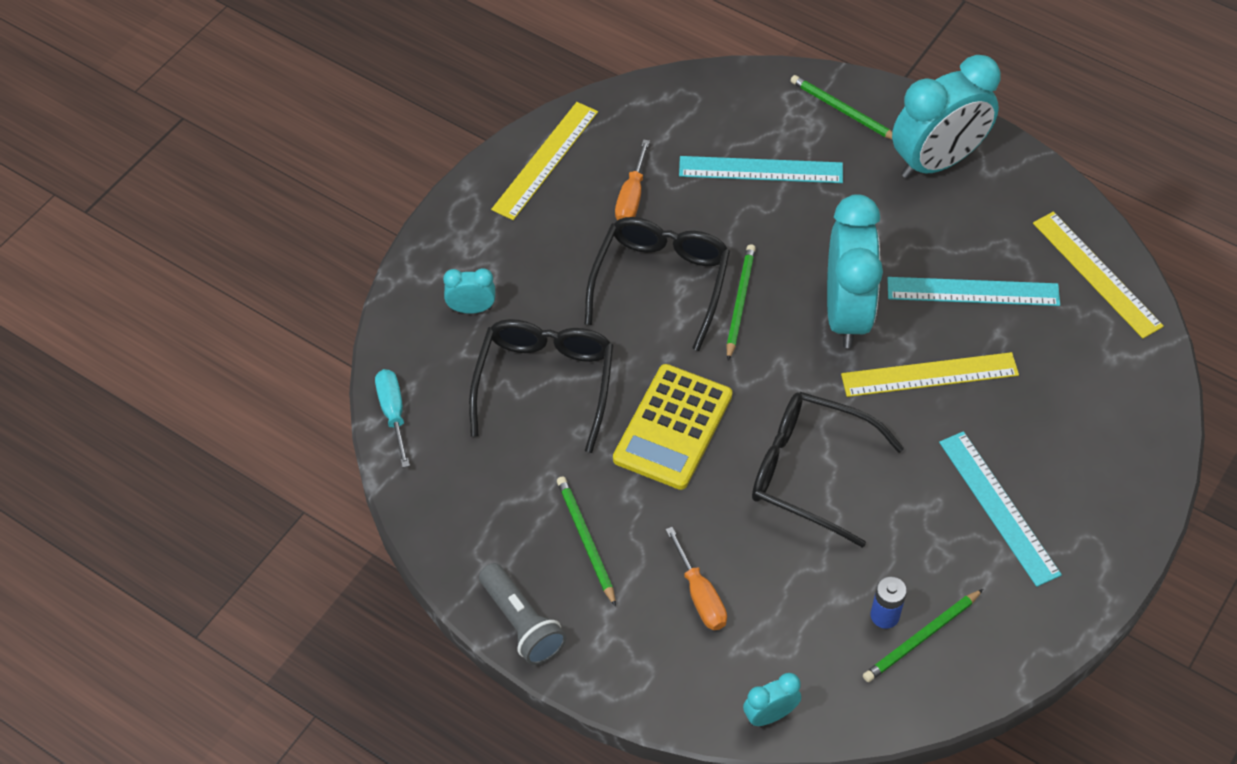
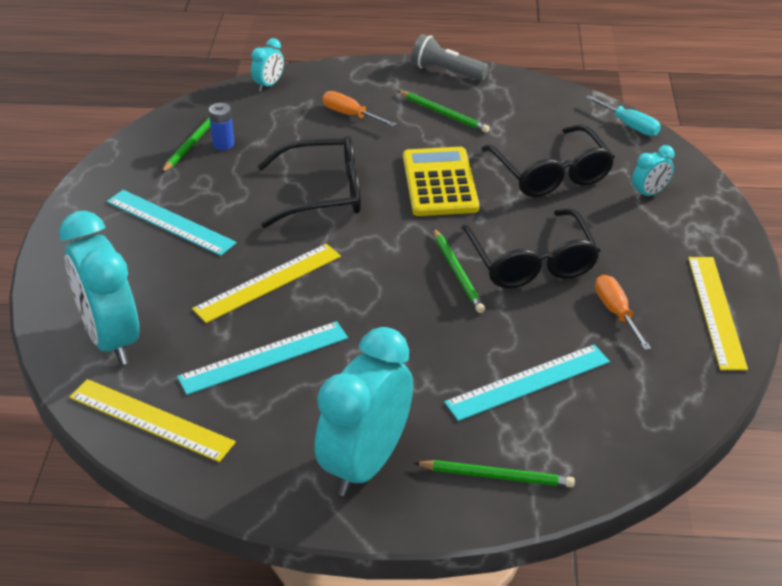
camera: 150 degrees right, 15 degrees down
turquoise clock [827,194,883,348] -> turquoise clock moved to [59,211,139,365]

